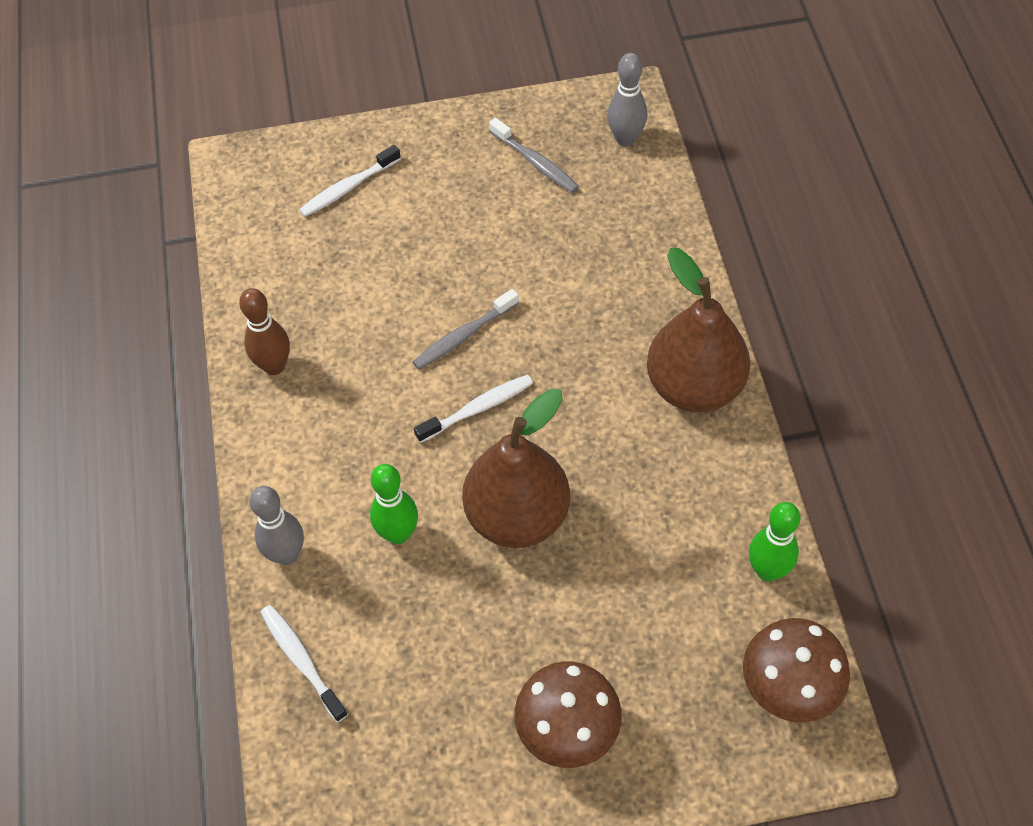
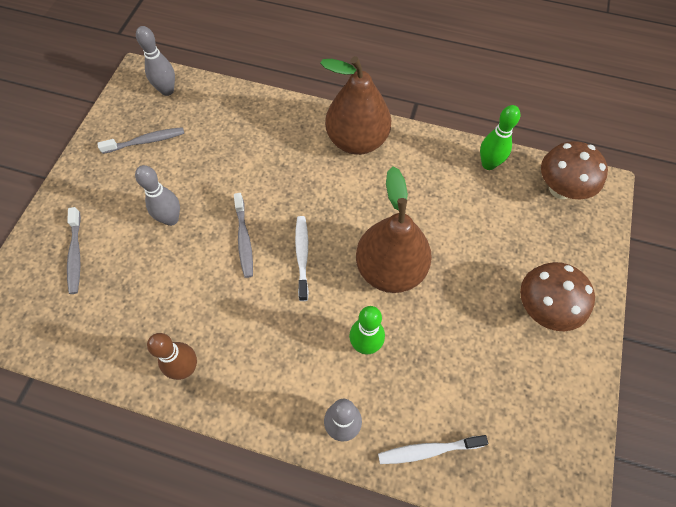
camera: 65 degrees left, 5 degrees up
white toothbrush [299,145,401,217] -> grey toothbrush [67,207,81,294]
none -> grey bowling pin [135,165,180,226]

